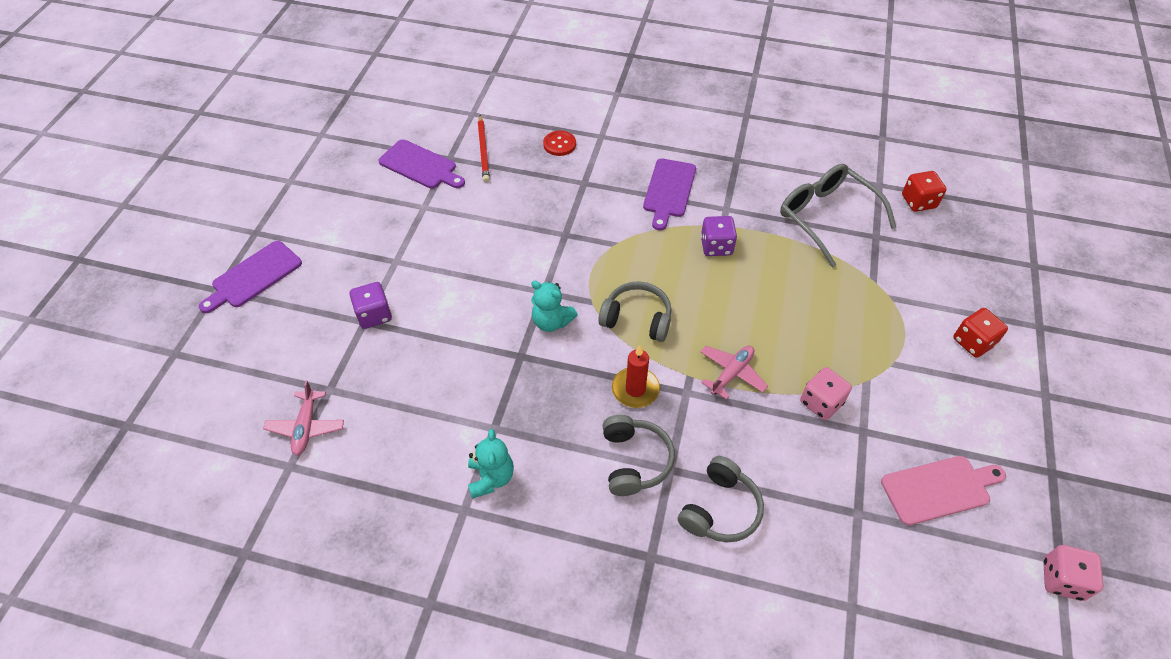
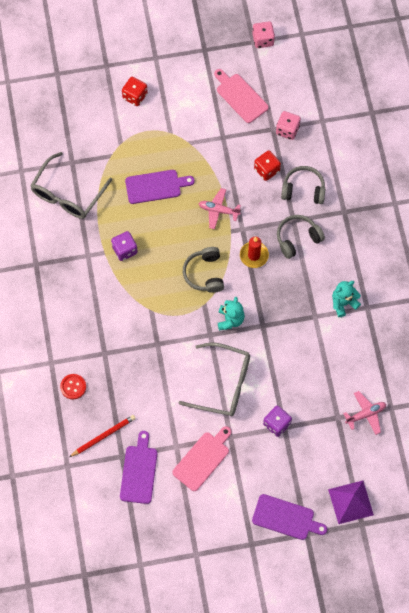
camera: 115 degrees left, 15 degrees up
purple cutting board [643,158,696,230] -> purple cutting board moved to [125,170,195,204]
pink dice [800,367,852,420] -> pink dice moved to [276,111,301,140]
red dice [902,171,946,212] -> red dice moved to [254,150,281,181]
none -> pink cutting board [172,426,231,491]
none -> grey glasses [179,342,250,416]
none -> purple pyramid [328,480,374,524]

